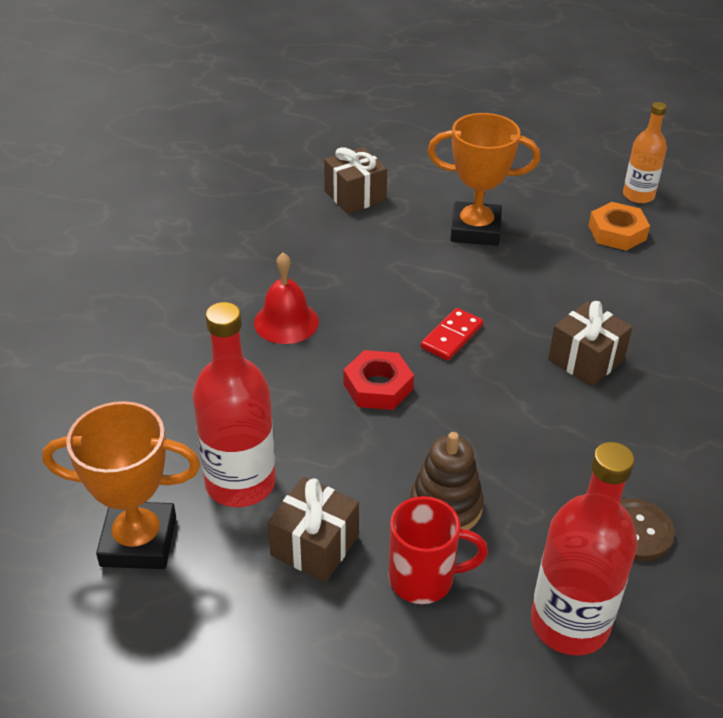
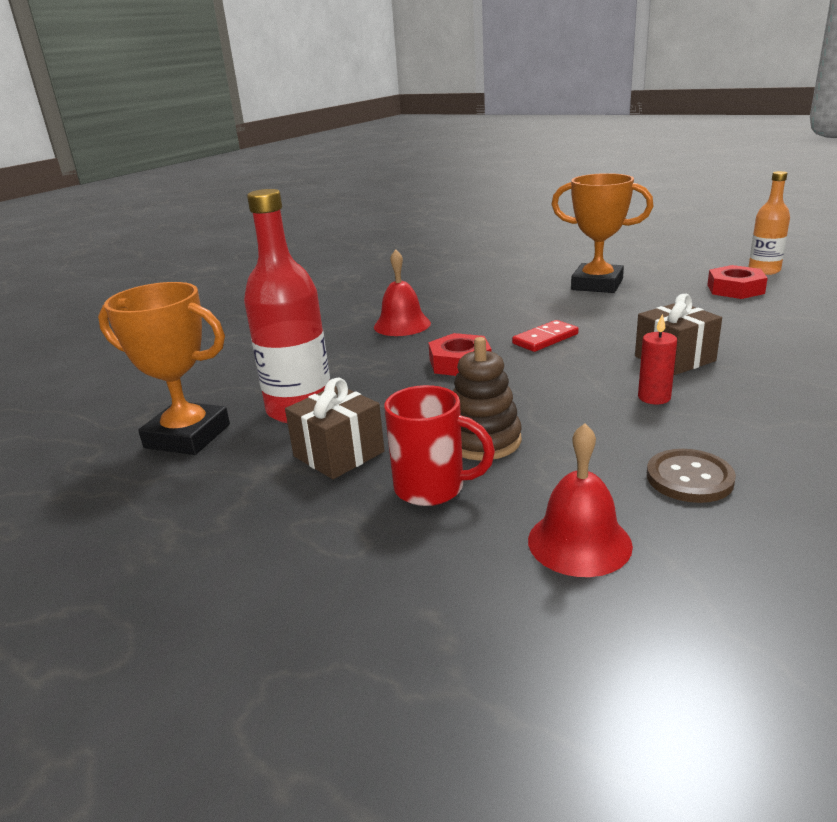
camera: 20 degrees right, 15 degrees down
brown gift [324,147,387,214] -> none
red bottle [531,442,638,656] -> red bell [528,423,633,577]
orange nut [588,202,650,251] -> red nut [707,265,768,299]
none -> red candle [638,314,677,404]

